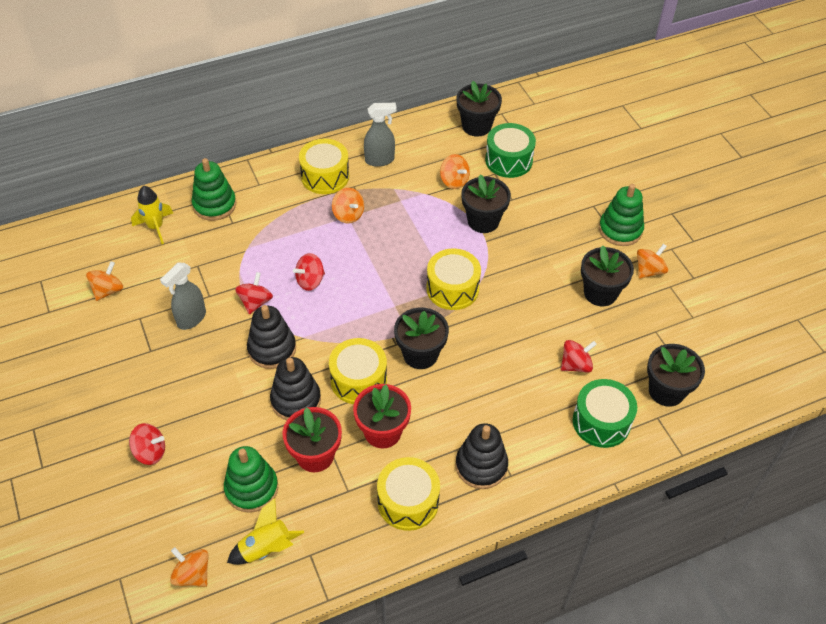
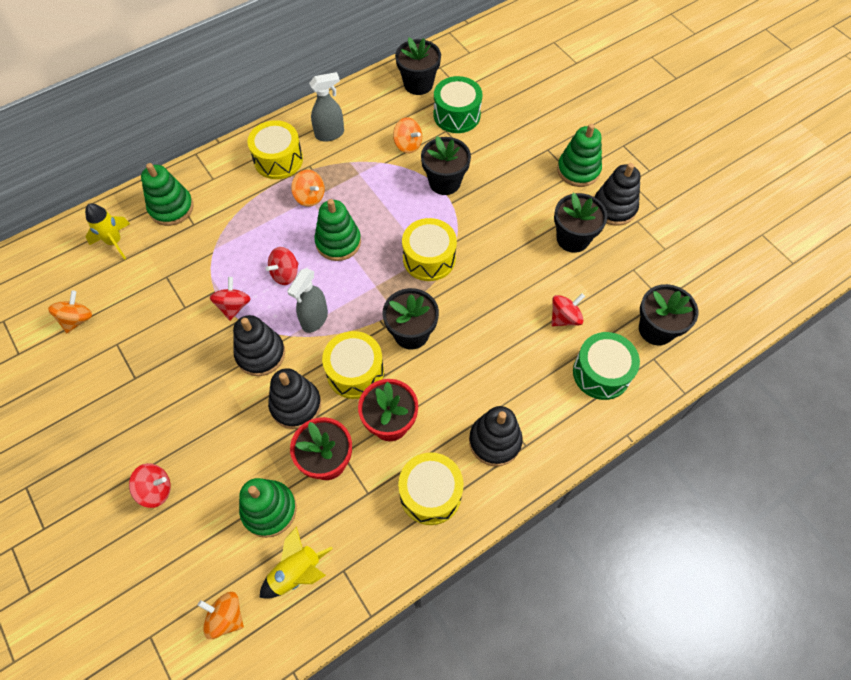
camera: 10 degrees left, 10 degrees up
grey spray bottle [160,263,206,330] -> grey spray bottle moved to [287,268,328,333]
orange spinning top [637,244,668,279] -> black stacking toy [595,163,641,226]
none -> green stacking toy [314,199,361,261]

